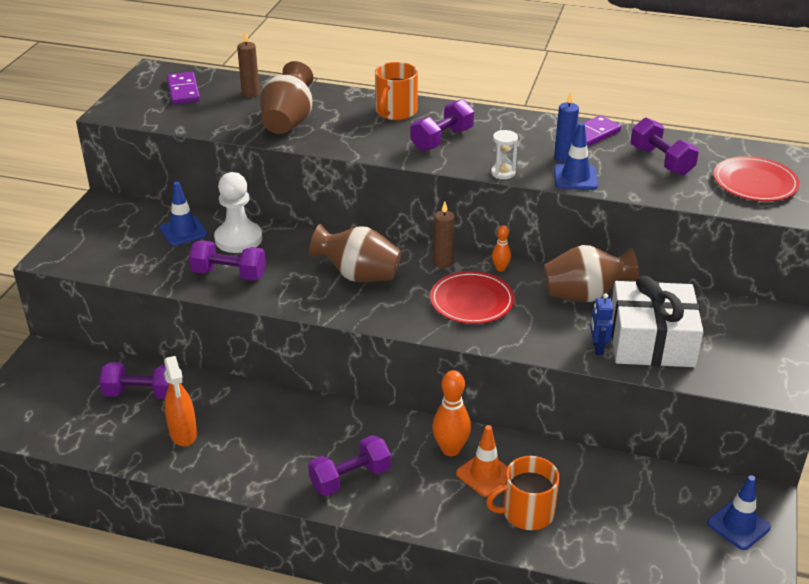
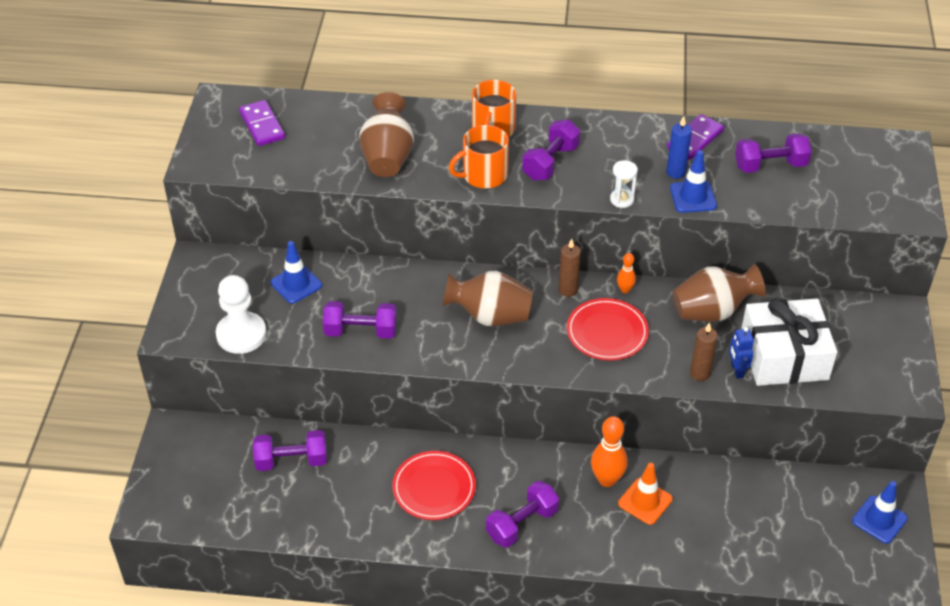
camera: 10 degrees left, 10 degrees up
orange spray bottle [164,356,197,446] -> none
white pawn [214,172,262,253] -> white pawn moved to [216,275,267,354]
brown candle [237,32,260,97] -> brown candle moved to [690,322,718,381]
orange mug [486,456,559,530] -> orange mug moved to [449,125,509,189]
purple dumbbell [631,118,699,176] -> purple dumbbell turned 60 degrees counterclockwise [735,133,811,173]
red plate [714,156,800,201] -> red plate moved to [392,451,476,520]

